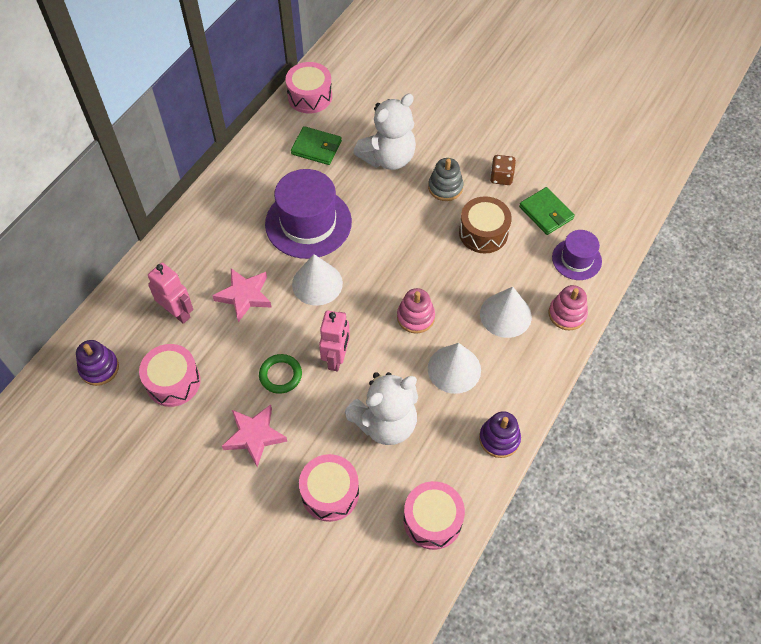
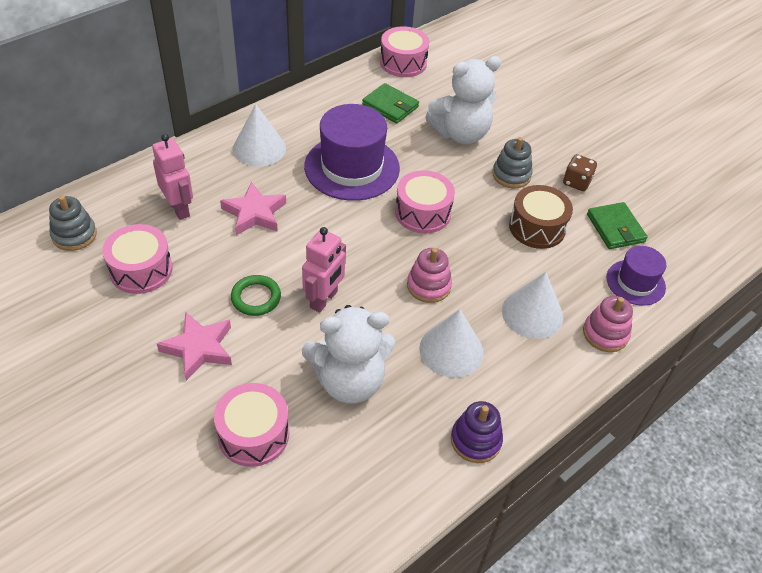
camera: 15 degrees right, 10 degrees down
purple stacking toy [76,340,119,386] -> grey stacking toy [49,195,97,251]
white cone [292,254,343,306] -> white cone moved to [233,104,286,166]
pink drum [404,481,465,550] -> pink drum moved to [395,170,455,233]

